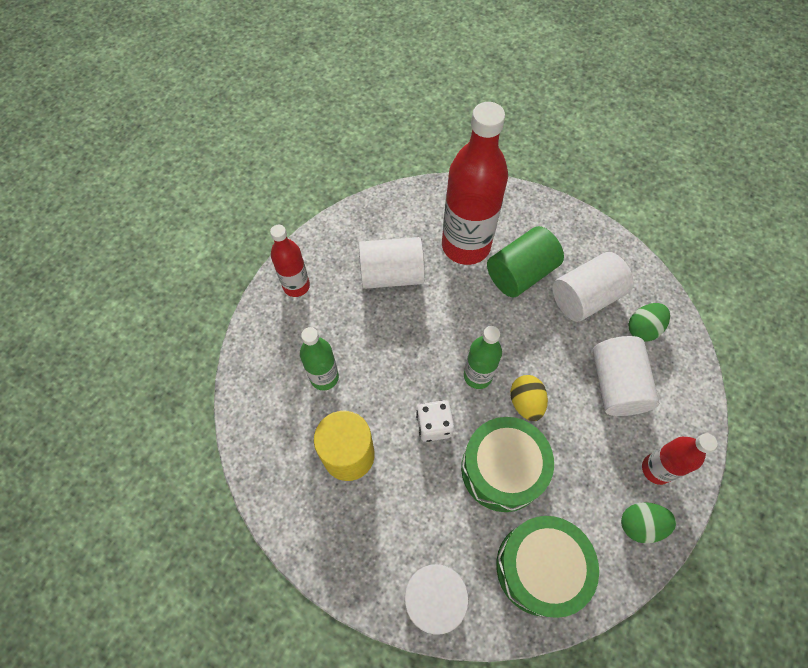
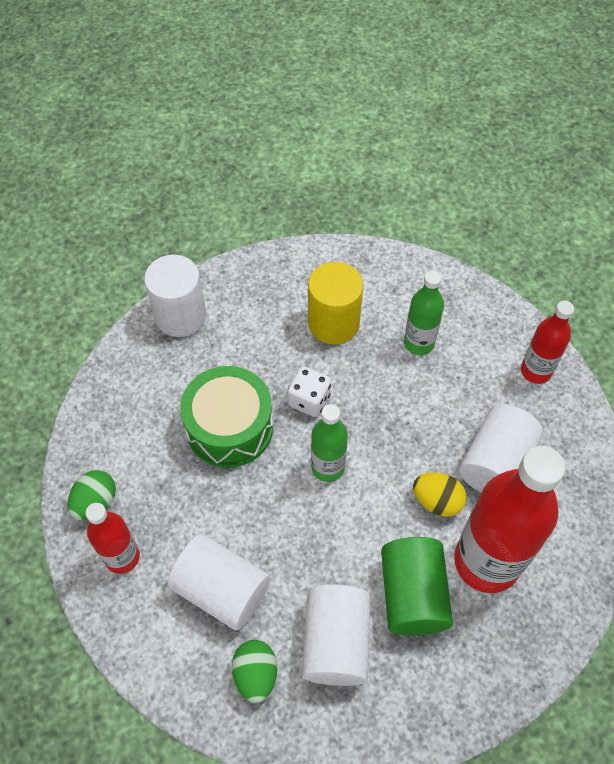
camera: 125 degrees right, 5 degrees down
green drum [496,516,599,618] -> none
yellow egg [510,375,548,421] -> yellow egg moved to [413,472,467,517]

